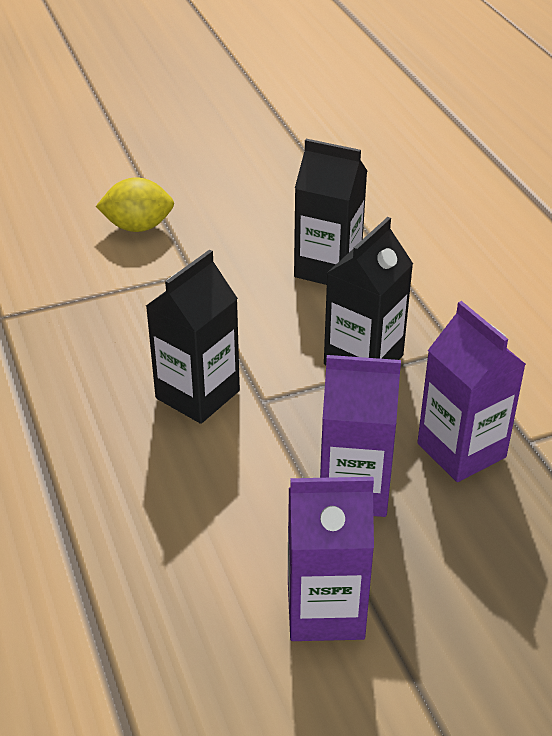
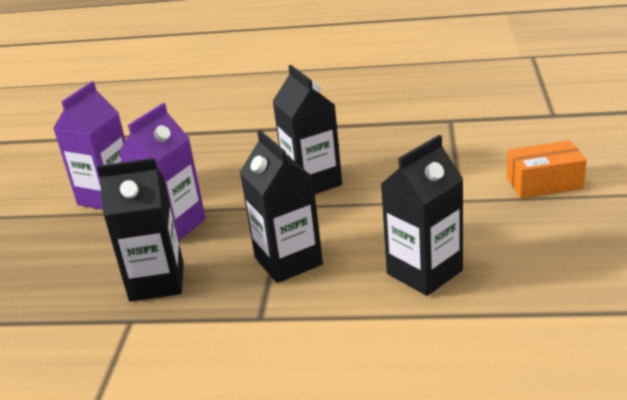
camera: 120 degrees right, 10 degrees down
yellow lemon [96,177,174,232] -> orange box [507,140,587,198]
purple carton [417,301,526,482] -> black carton [97,158,184,302]

